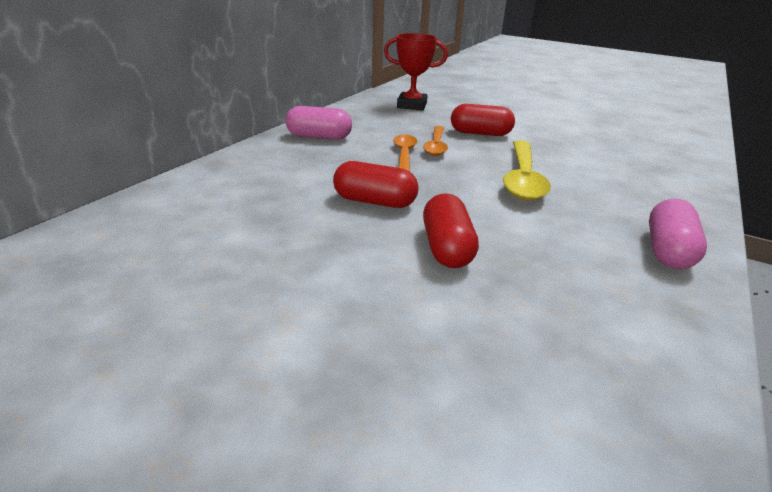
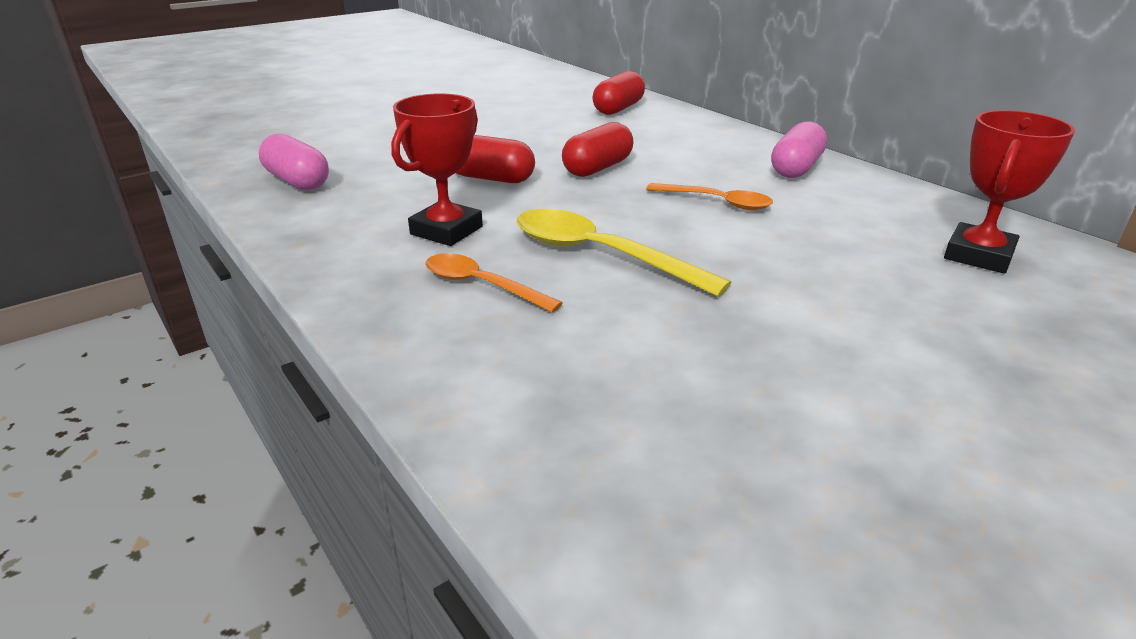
camera: 115 degrees right, 0 degrees up
orange spoon [423,126,448,156] -> orange spoon moved to [425,253,563,313]
red capsule [451,104,515,136] -> red capsule moved to [592,71,645,115]
pink capsule [649,199,707,269] -> pink capsule moved to [259,134,329,190]
none -> red trophy [391,93,483,246]

